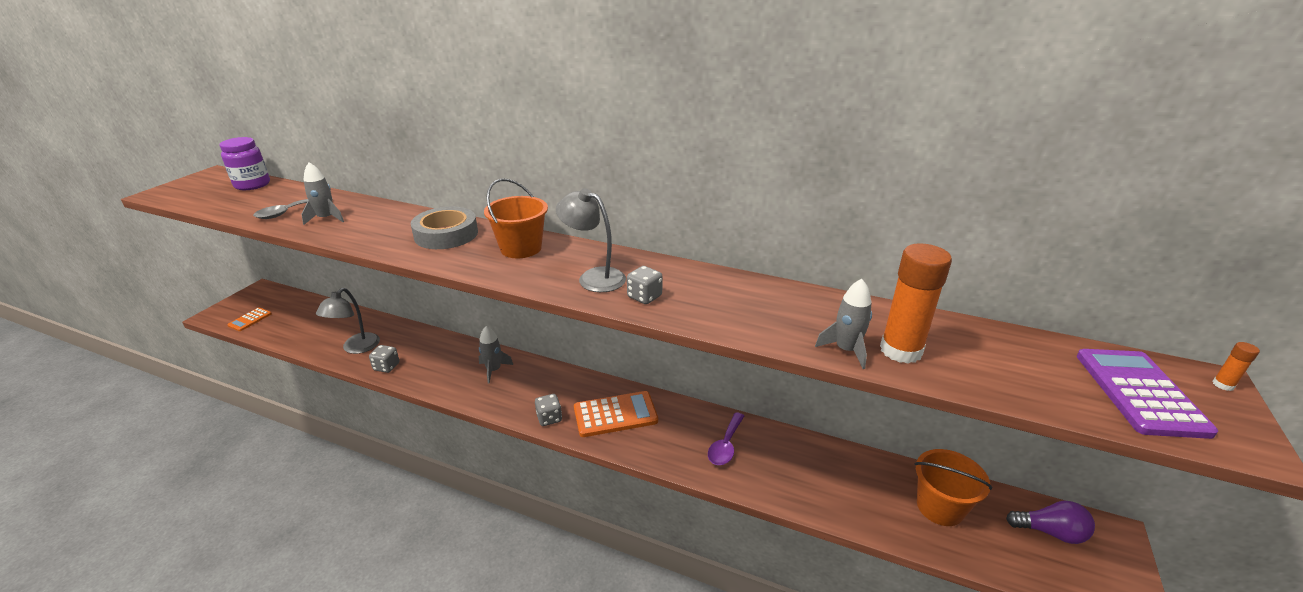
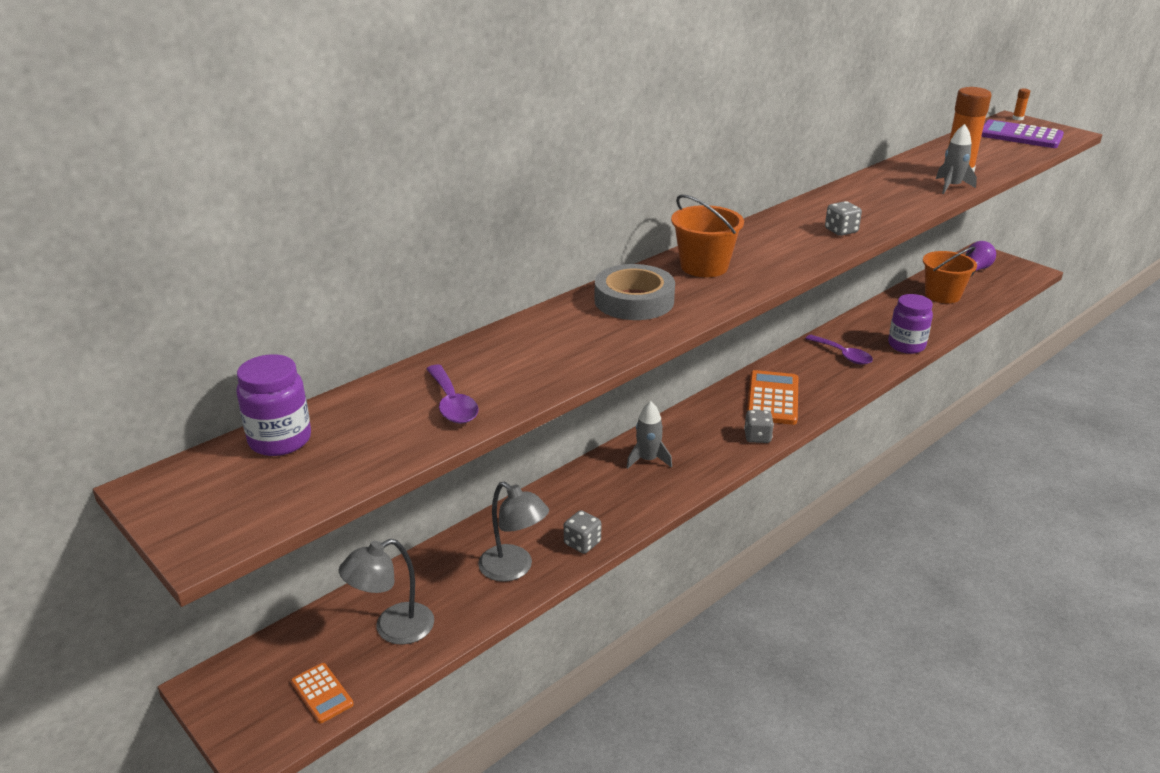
camera: 65 degrees left, 0 degrees up
grey spoon [253,198,333,219] -> purple spoon [426,365,479,424]
grey rocket [301,162,344,225] -> none
grey lamp [556,188,626,292] -> grey lamp moved to [339,539,434,645]
none -> purple jar [888,294,933,354]

